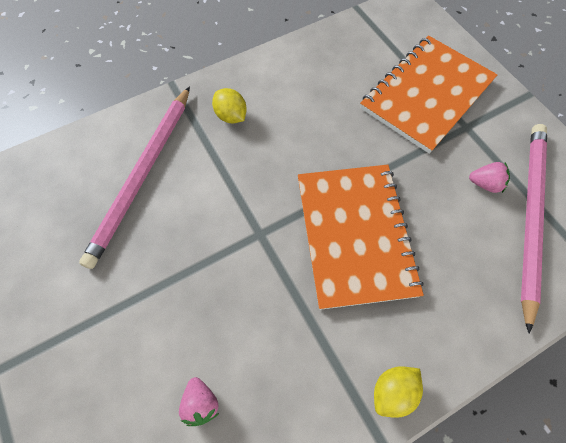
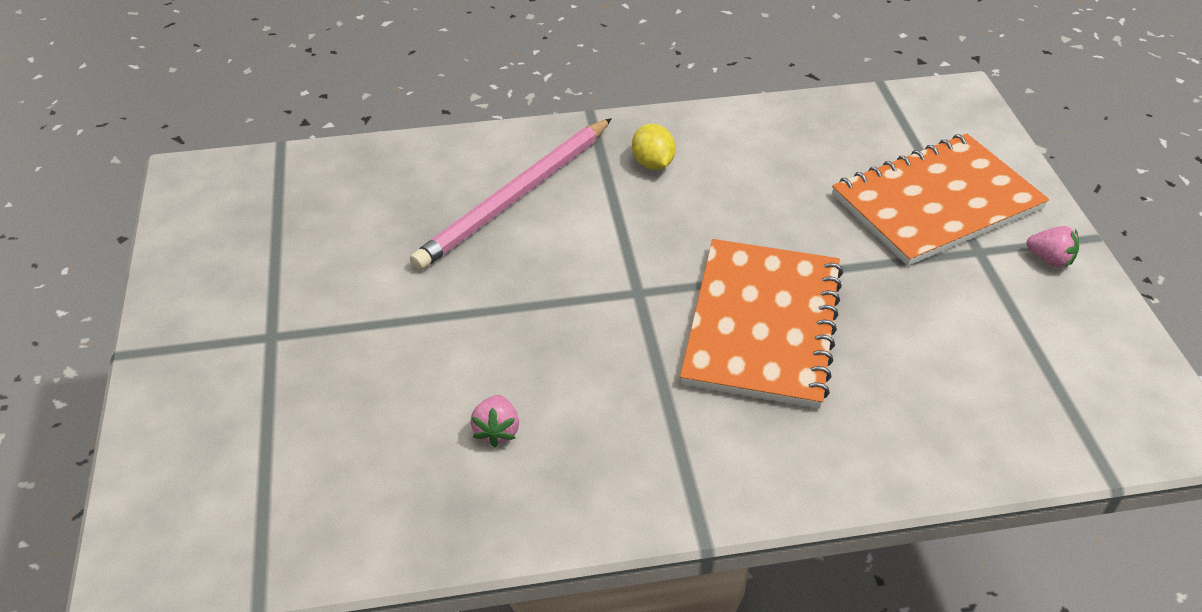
camera: 20 degrees right, 20 degrees down
yellow lemon [374,366,423,418] -> none
pink strawberry [469,162,510,193] -> pink strawberry moved to [1026,226,1079,268]
pink pencil [521,124,547,333] -> none

